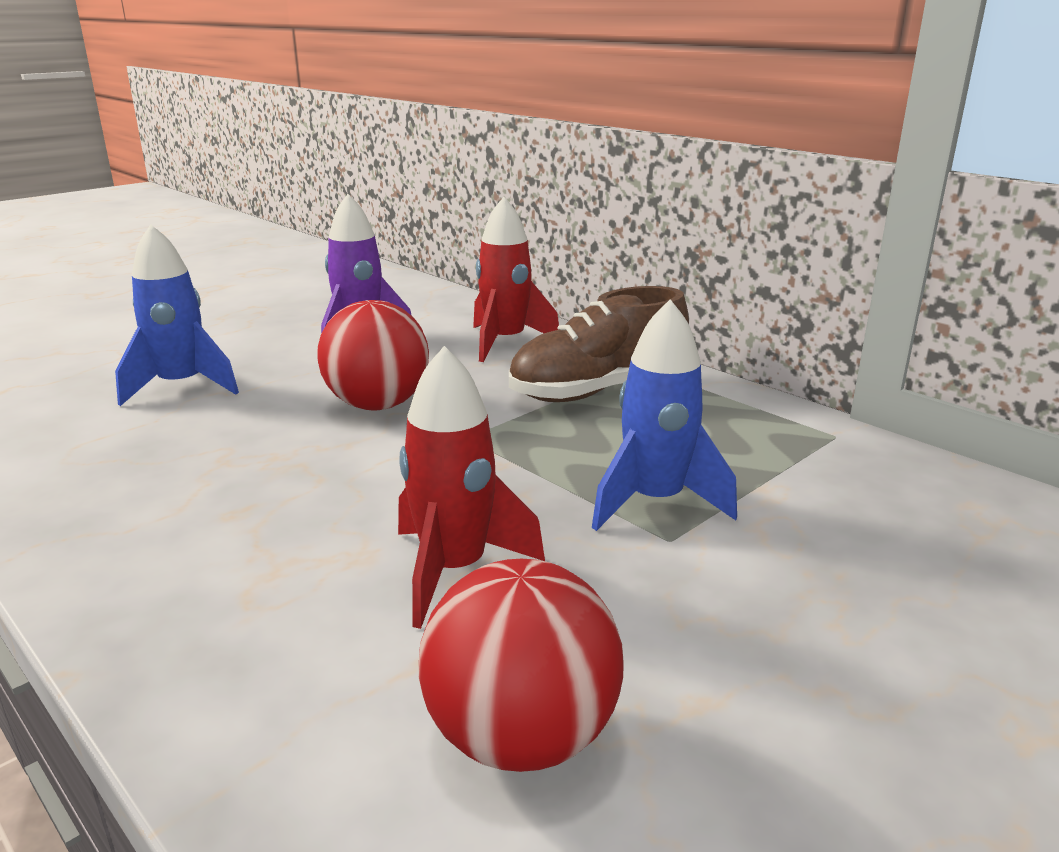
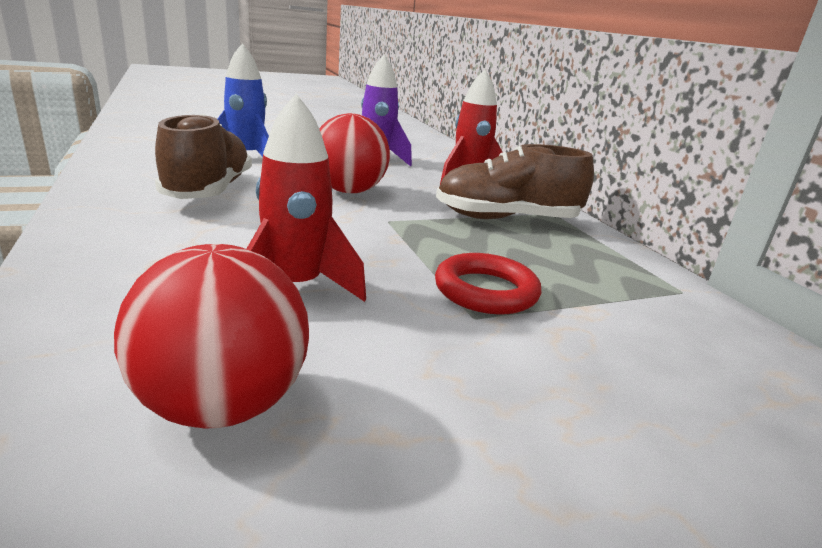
camera: 20 degrees right, 0 degrees up
blue rocket [592,299,737,531] -> red ring [435,253,541,314]
none -> brown shoe [155,114,252,199]

